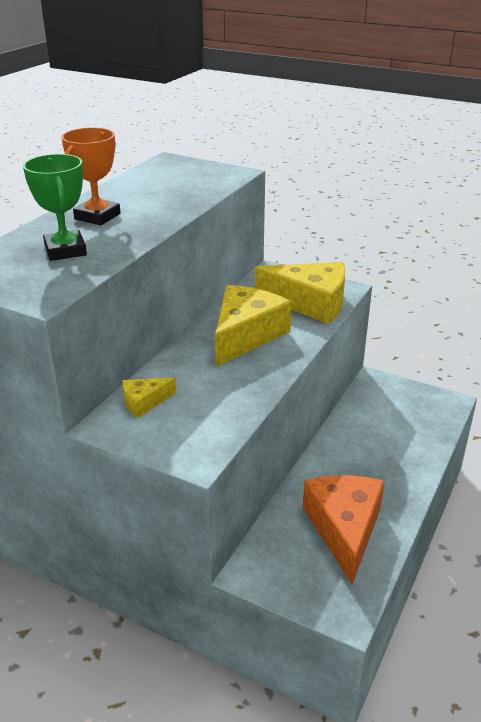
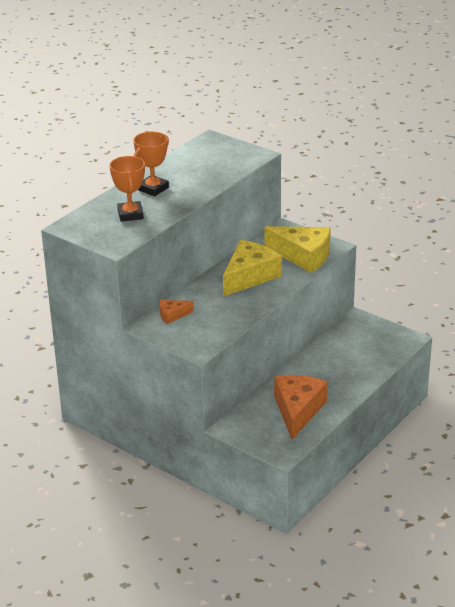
camera: 10 degrees right, 0 degrees up
green trophy [23,154,87,261] -> orange trophy [110,156,145,222]
yellow cheese [122,377,176,418] -> orange cheese [160,300,194,324]

